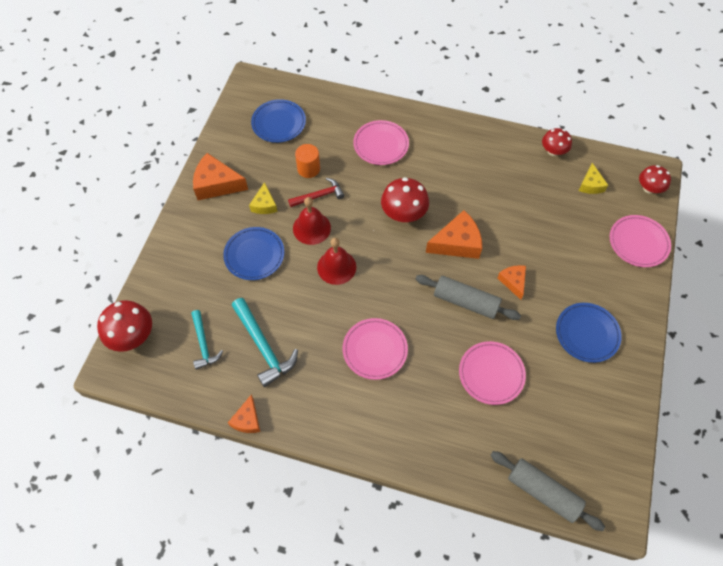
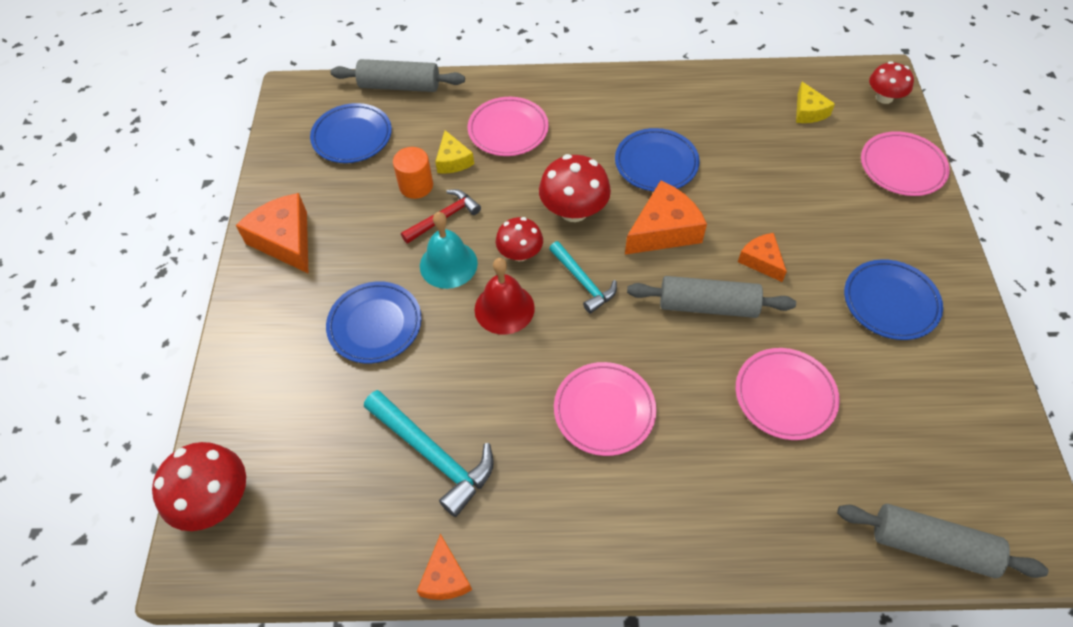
camera: 15 degrees left, 5 degrees down
turquoise hammer [191,310,223,370] -> turquoise hammer moved to [549,241,617,313]
orange cheese [193,153,248,200] -> orange cheese turned 60 degrees clockwise [236,193,308,273]
yellow cheese [249,182,278,214] -> yellow cheese moved to [435,130,474,174]
red bell [293,197,331,245] -> turquoise bell [420,212,478,289]
red mushroom [542,128,572,156] -> red mushroom moved to [496,217,543,262]
none -> grey rolling pin [331,59,465,92]
none -> blue plate [615,128,700,191]

